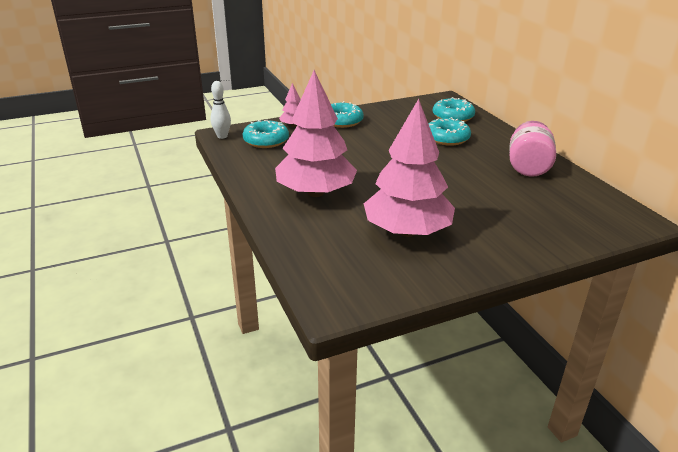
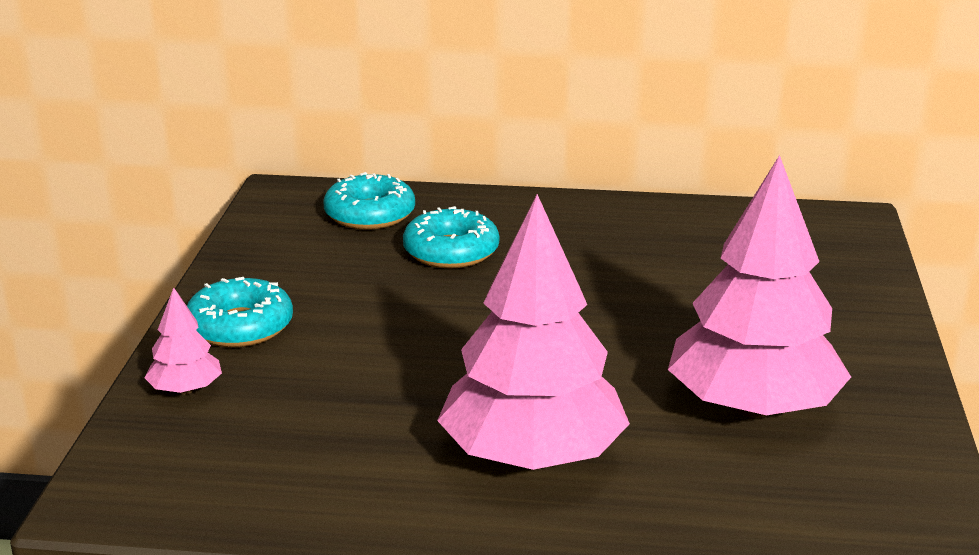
camera: 60 degrees left, 5 degrees down
white bowling pin [211,81,231,139] -> none
turquoise donut [243,120,289,148] -> none
pink jar [509,121,556,177] -> none

